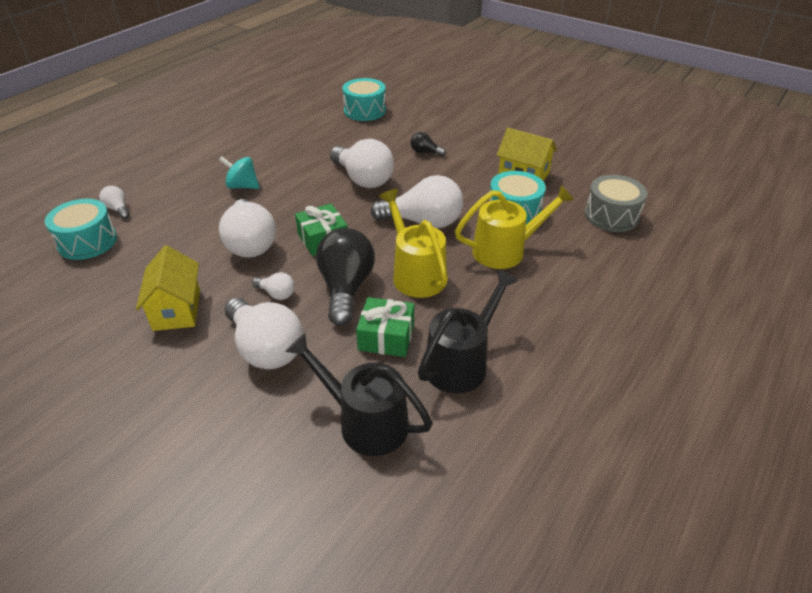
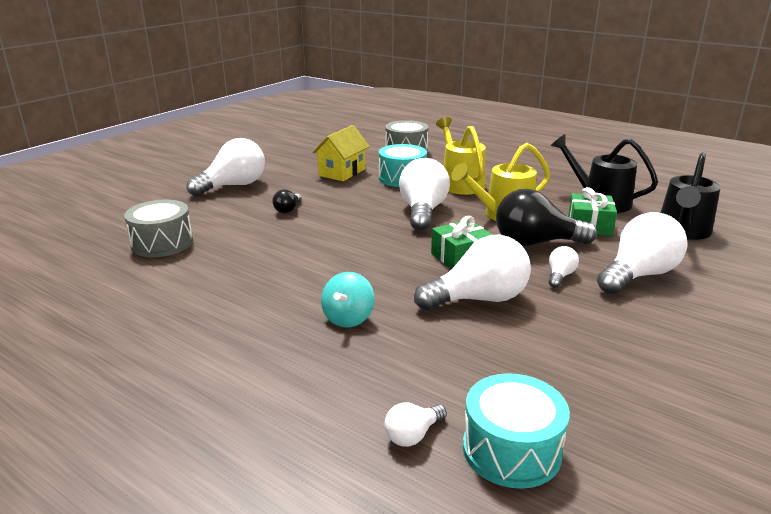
camera: 90 degrees left, 15 degrees down
yellow house [136,245,200,331] -> none
white light bulb [330,139,394,188] -> white light bulb moved to [186,138,265,196]
turquoise drum [342,78,386,121] -> grey drum [124,200,193,257]

